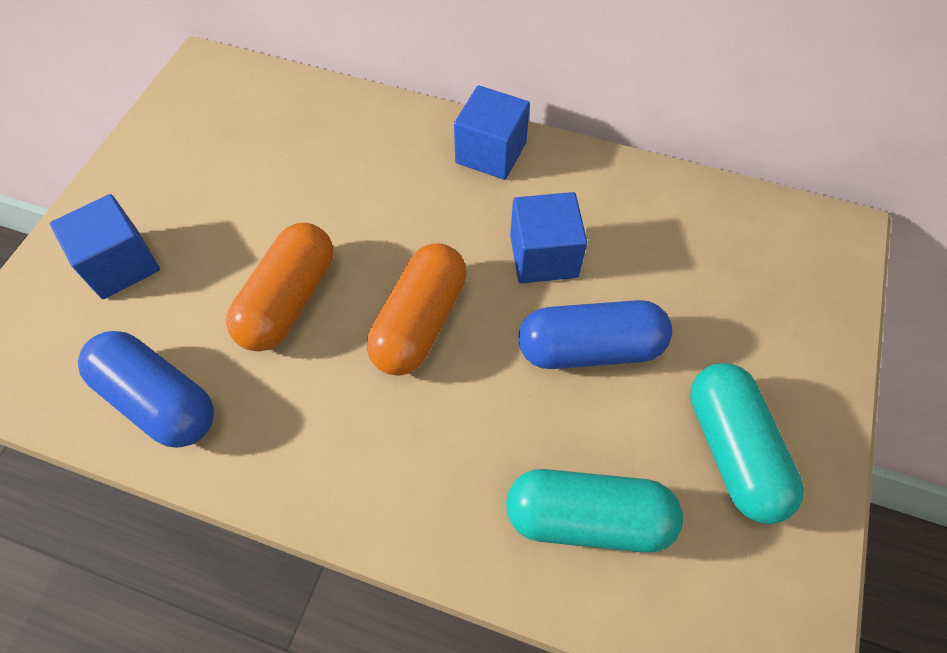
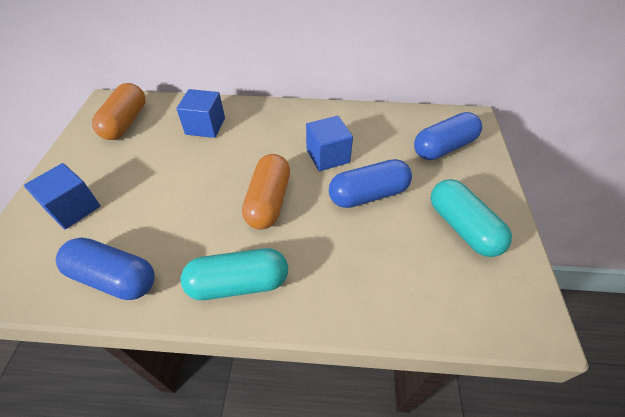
camera: 15 degrees left, 10 degrees down
orange capsule [226,223,333,352] -> orange capsule moved to [92,83,146,140]
blue cube [454,85,530,180] -> blue cube moved to [176,89,225,138]
turquoise capsule [506,469,683,553] -> turquoise capsule moved to [181,248,288,300]
none -> blue capsule [414,112,482,160]

